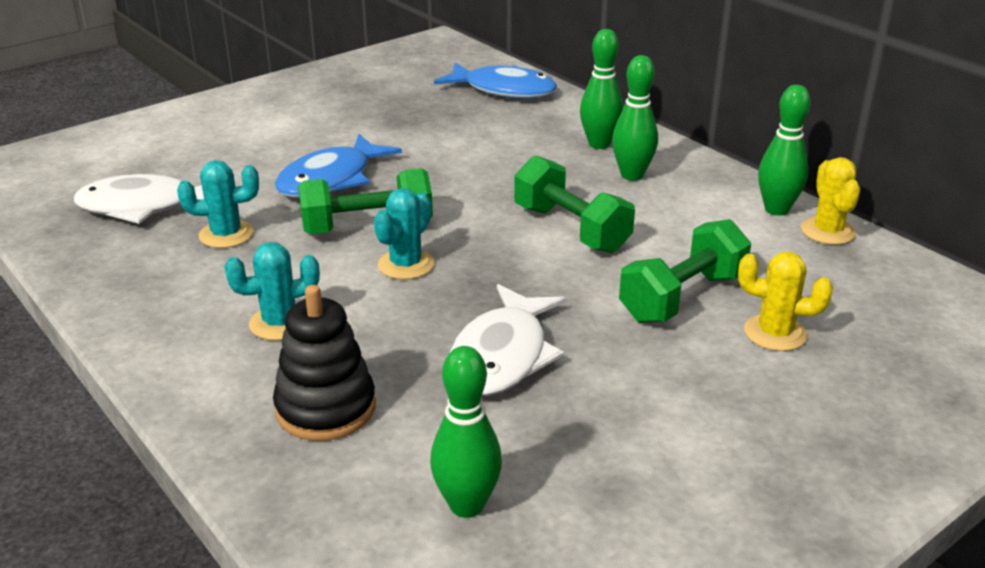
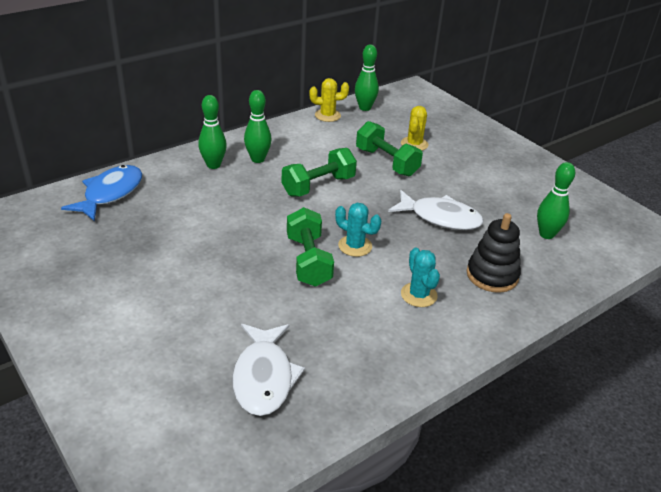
camera: 90 degrees left, 5 degrees up
turquoise cactus [177,160,259,248] -> none
blue fish [275,134,402,198] -> none
green bowling pin [758,85,811,216] -> green bowling pin moved to [355,44,379,111]

